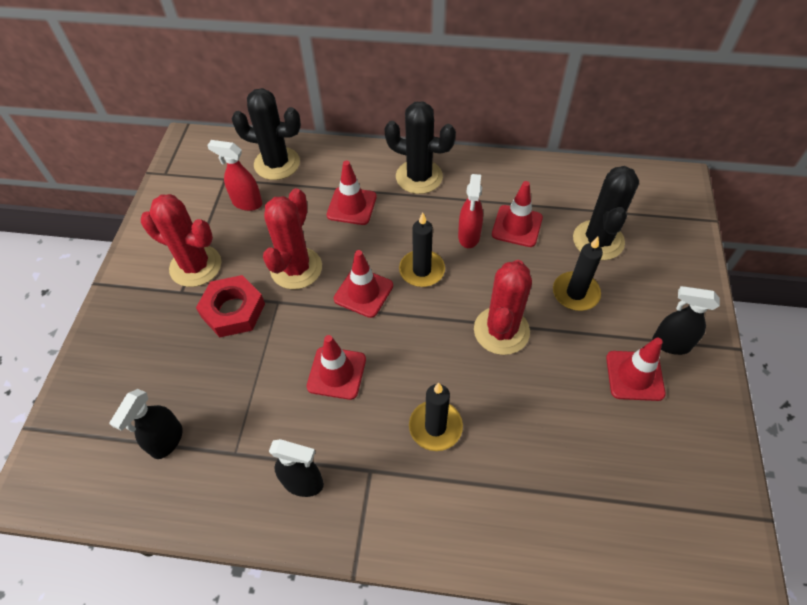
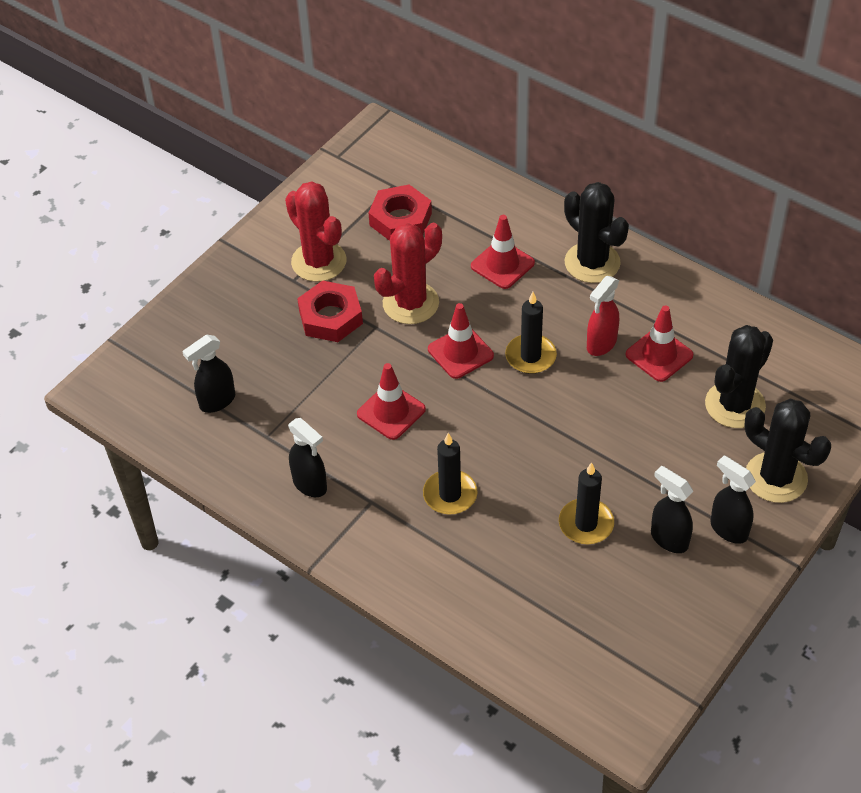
camera: 30 degrees right, 5 degrees down
red spray bottle [207,140,262,211] -> red nut [369,185,432,241]
black cactus [232,88,301,180] -> black cactus moved to [745,399,831,503]
red cactus [474,260,532,355] -> none
black candle [553,237,603,311] -> black candle moved to [559,462,614,544]
red traffic cone [606,337,666,401] -> black spray bottle [651,466,693,553]

